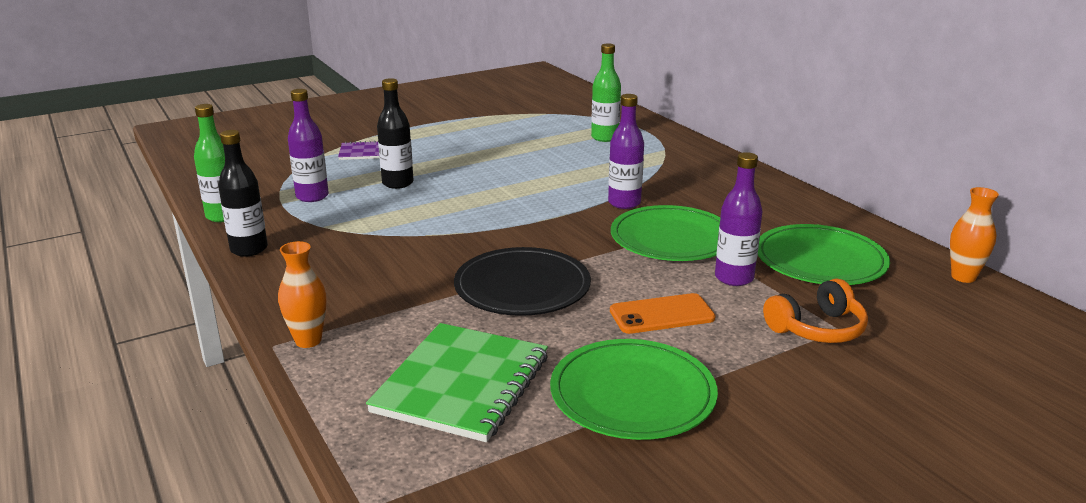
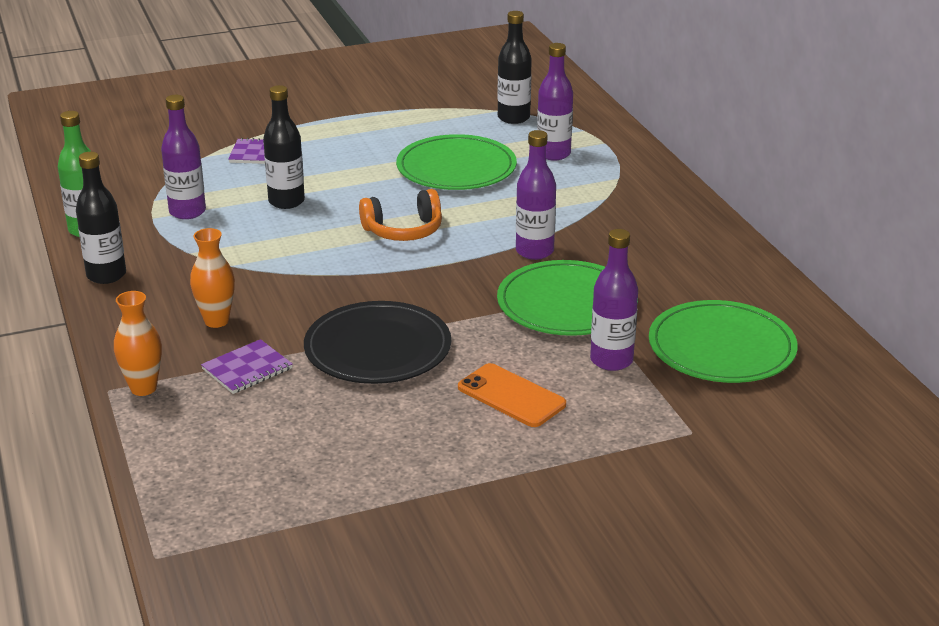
camera: 10 degrees right, 5 degrees up
green notebook [366,323,548,442] -> none
green plate [550,339,718,440] -> green plate moved to [396,134,517,190]
green bottle [591,43,621,142] -> purple bottle [537,43,573,161]
orange phone [610,293,716,334] -> orange phone turned 45 degrees clockwise [458,363,566,427]
orange headphones [763,279,868,343] -> orange headphones moved to [359,189,442,241]
orange vase [950,187,999,283] -> orange vase moved to [190,228,235,328]
none -> purple notebook [201,339,293,394]
none -> black bottle [497,11,532,124]

